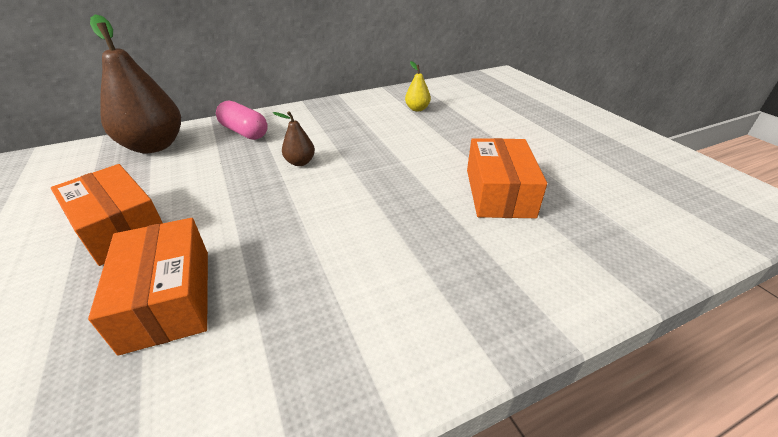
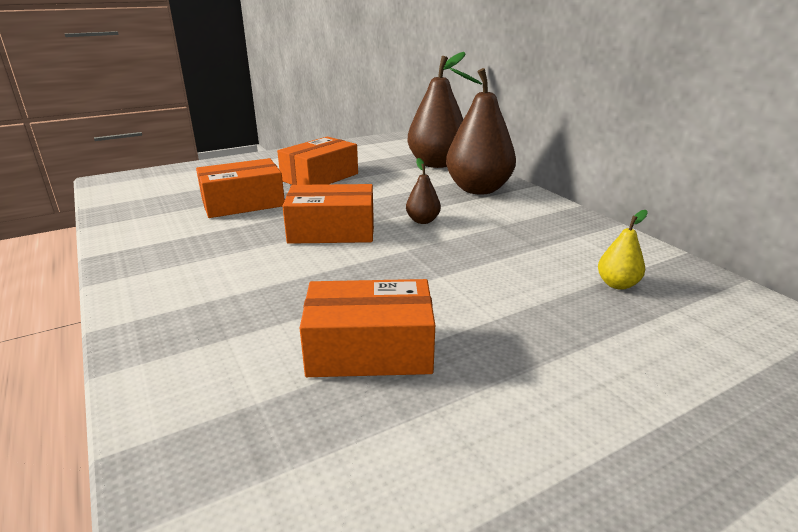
camera: 85 degrees right, 10 degrees down
pink capsule [216,101,268,140] -> brown pear [446,68,516,195]
none -> orange box [282,184,374,244]

